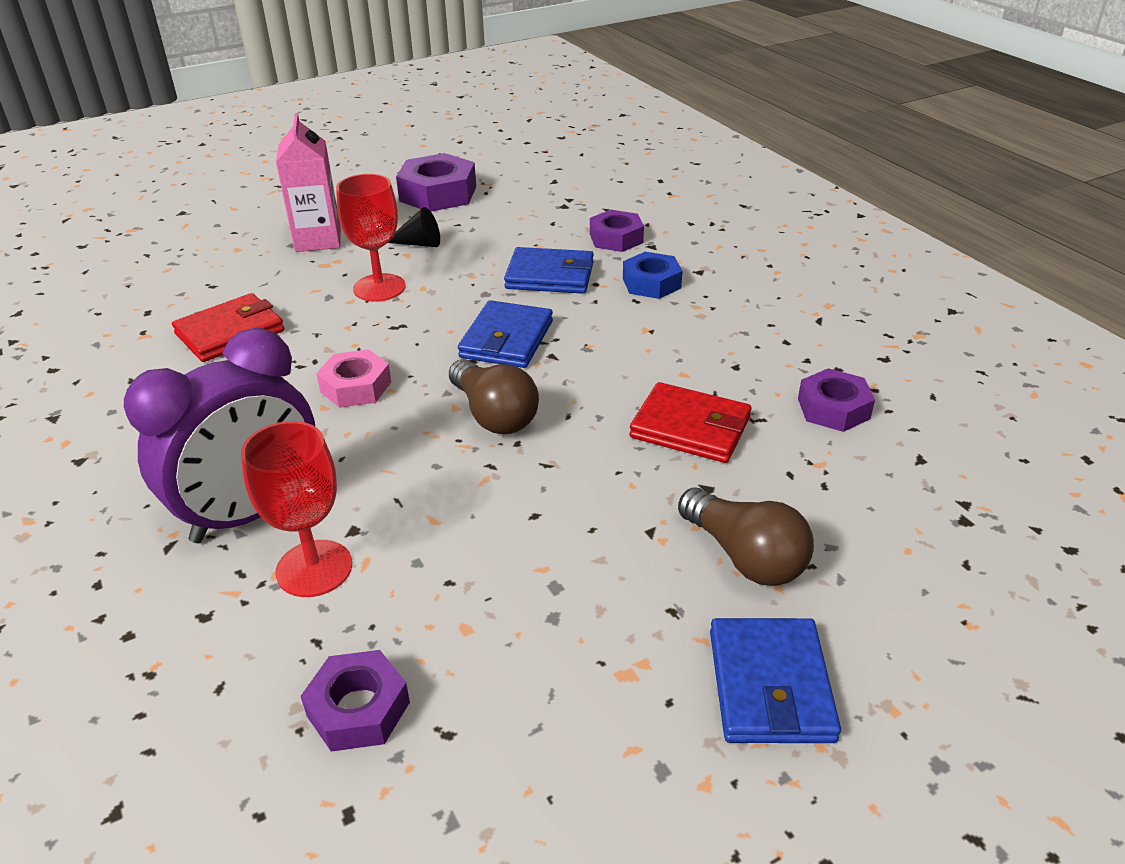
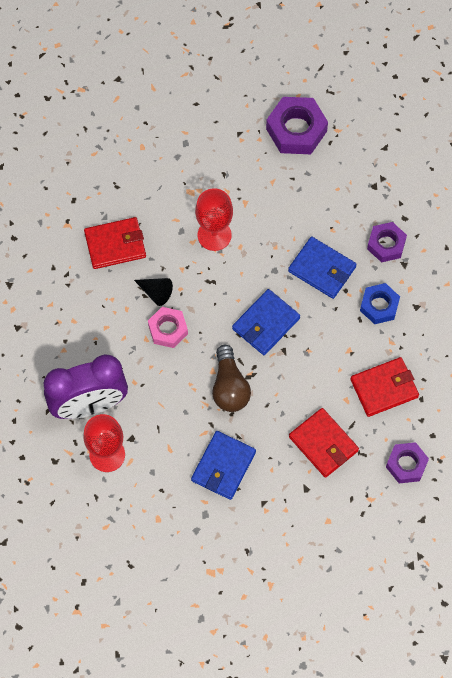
camera: 25 degrees right, 30 degrees up
pink carton [276,113,341,252] -> none
purple nut [301,650,410,752] -> none
black cone [388,207,440,247] -> black cone moved to [134,278,173,306]
brown light bulb [678,488,814,586] -> none
blue wallet [710,618,841,743] -> blue wallet moved to [191,431,256,500]
none -> red wallet [351,357,419,417]

